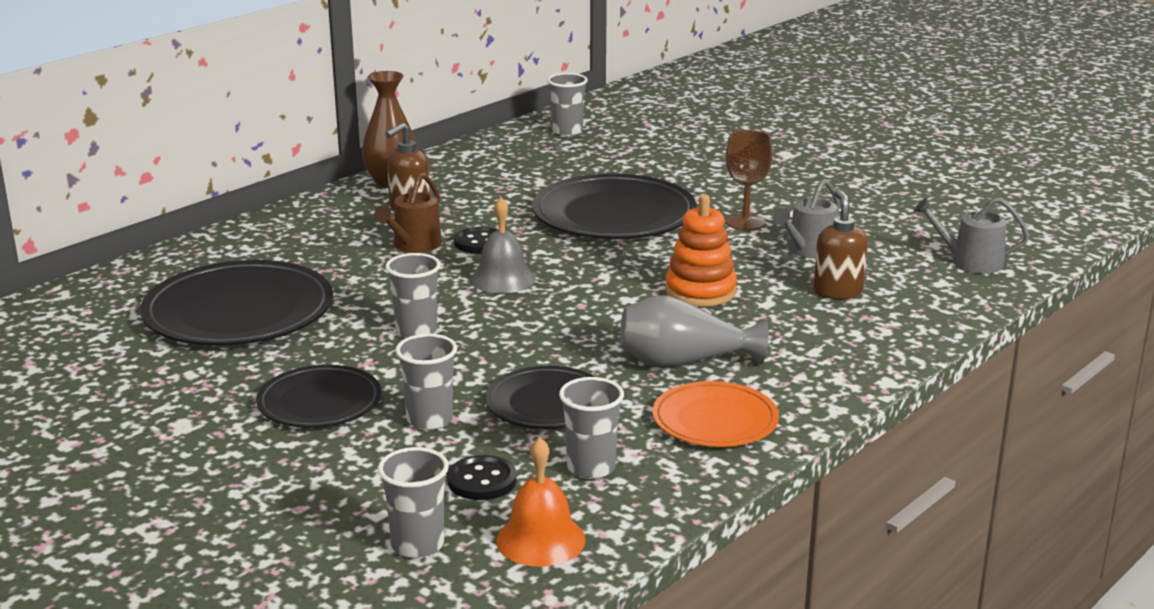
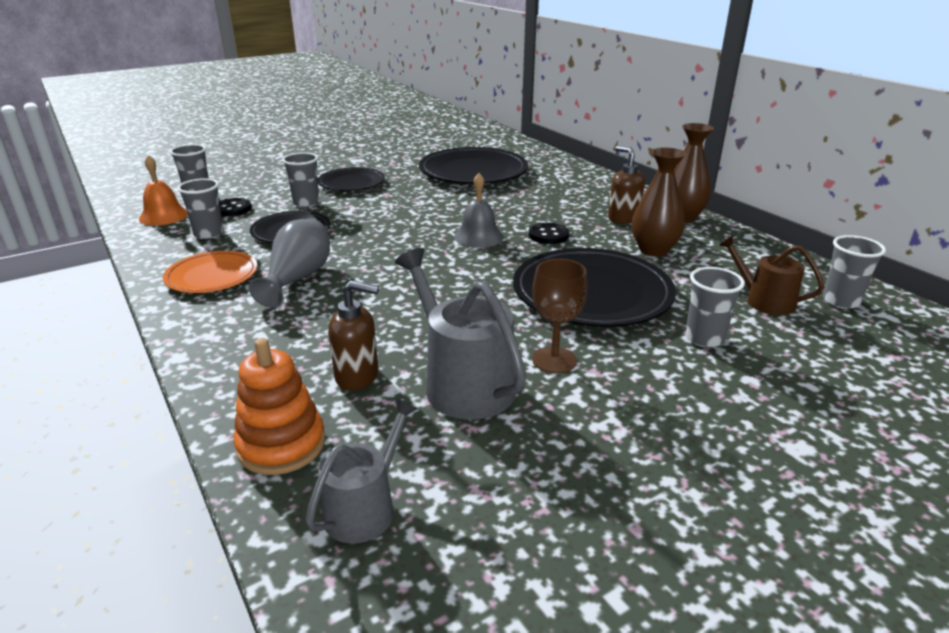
camera: 105 degrees right, 5 degrees up
brown watering can [374,173,442,253] -> brown watering can moved to [719,235,824,315]
grey cup [385,253,441,338] -> grey cup moved to [685,267,745,348]
orange stacking toy [665,195,737,307] -> orange stacking toy moved to [234,338,325,475]
grey watering can [773,179,840,259] -> grey watering can [395,248,526,420], size x1.61
none -> brown vase [632,147,686,256]

